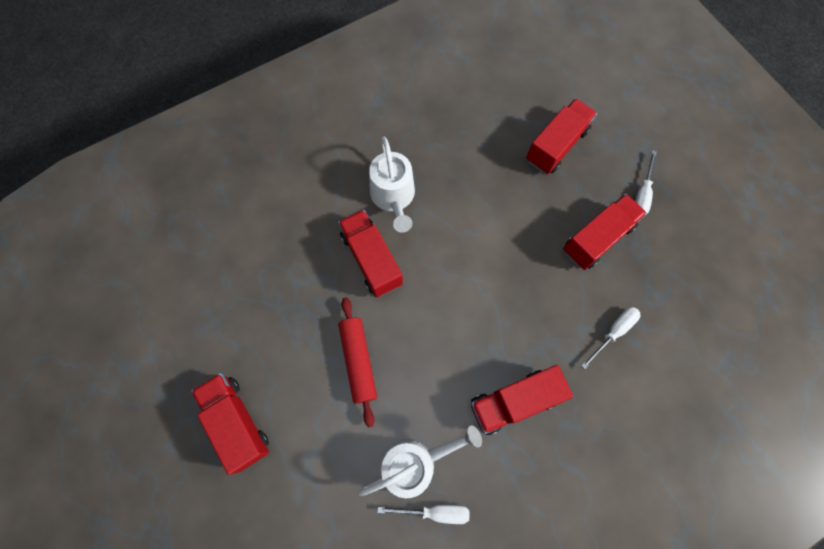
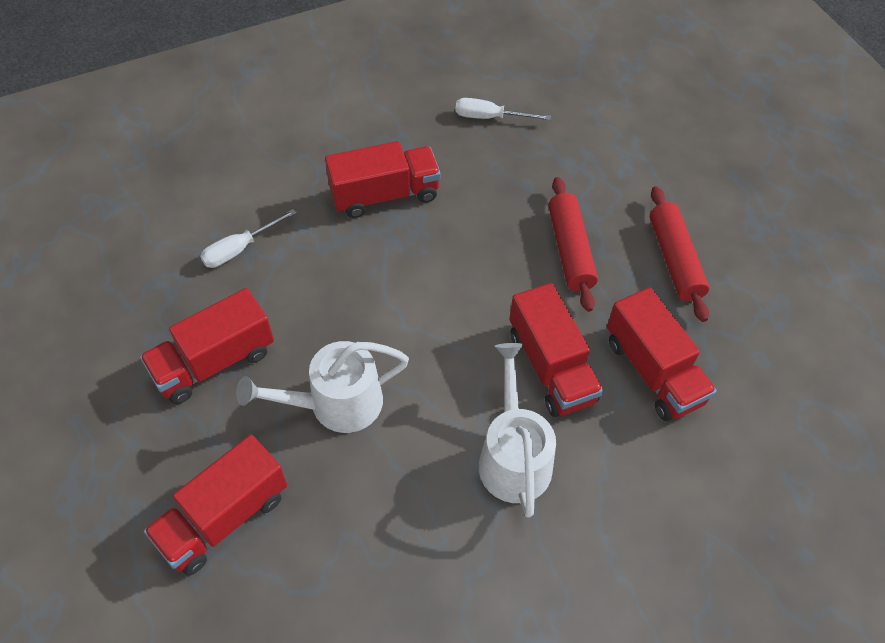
camera: 175 degrees left, 15 degrees down
red truck [191,373,269,475] -> red truck moved to [607,287,717,421]
white watering can [359,425,482,498] -> white watering can moved to [236,341,409,433]
white screwdriver [635,150,657,216] -> none
none -> red rolling pin [650,186,710,322]

